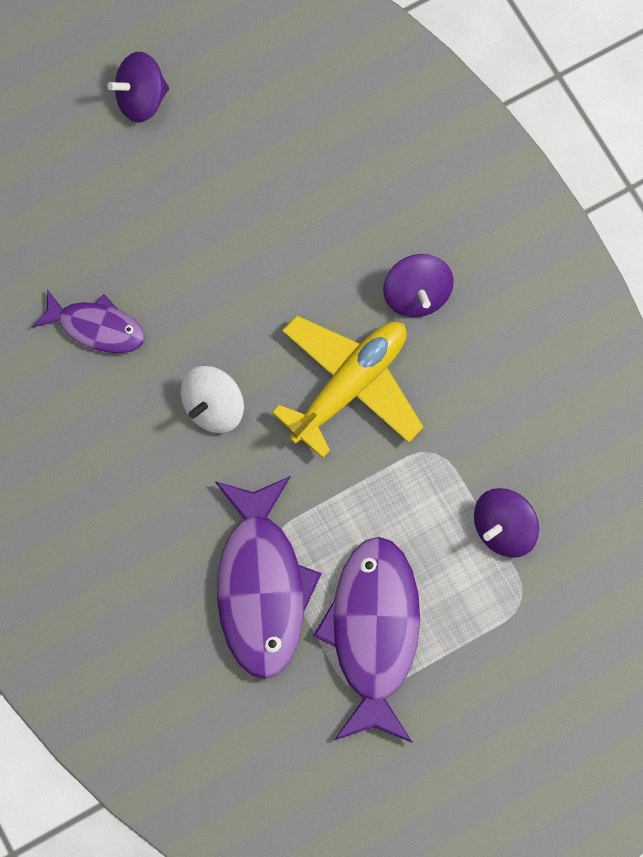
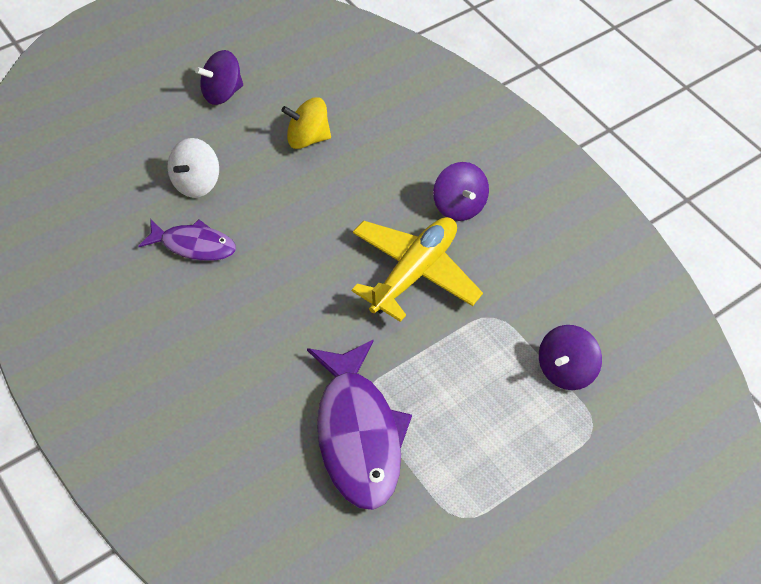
camera: 10 degrees left, 20 degrees down
white spinning top [180,366,244,433] -> white spinning top moved to [168,138,219,198]
purple fish [313,537,420,743] -> none
none -> yellow spinning top [281,97,331,149]

